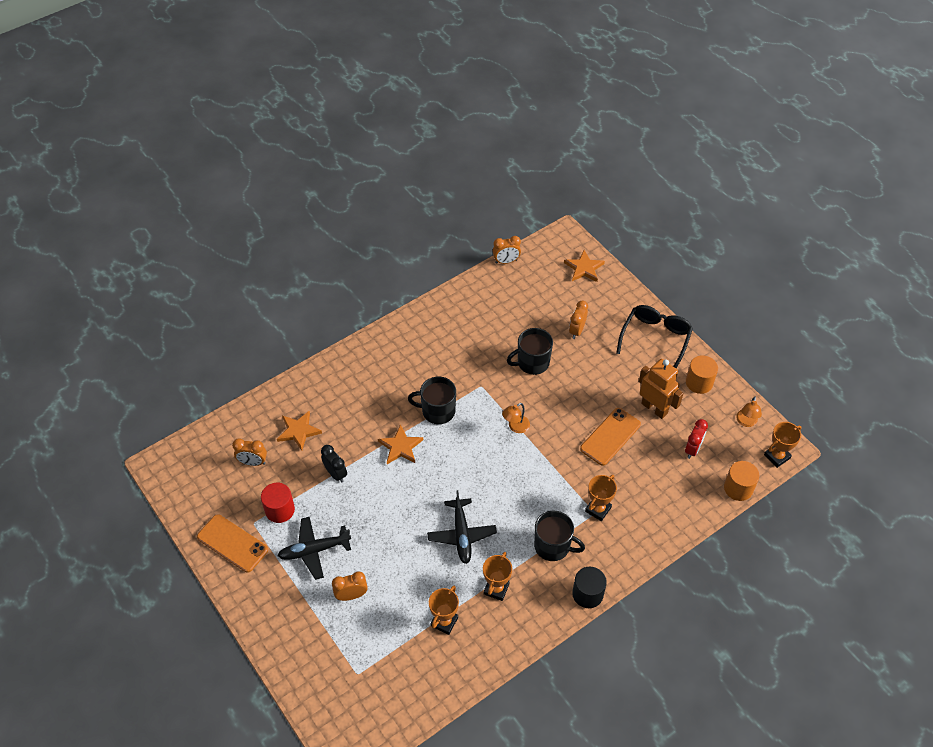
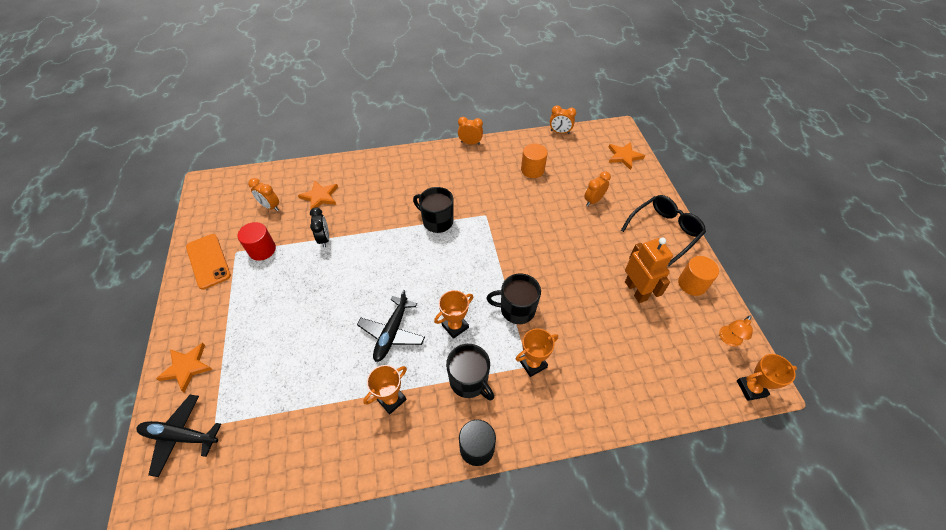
camera: 25 degrees right, 0 degrees up
black plane [278,517,351,580] -> black plane moved to [136,395,221,477]
orange clock [332,571,368,601] -> orange clock moved to [458,117,483,145]
orange star [378,424,423,464] -> orange star moved to [156,343,213,392]
orange trophy [429,585,459,635] -> orange trophy moved to [434,290,473,339]
orange lamp [502,403,530,433] -> none
black mug [507,328,553,375] -> black mug moved to [487,273,541,324]
orange phone [580,408,641,466] -> none
red clock [685,419,708,459] -> none
orange cylinder [724,461,759,501] -> orange cylinder moved to [521,144,548,178]

